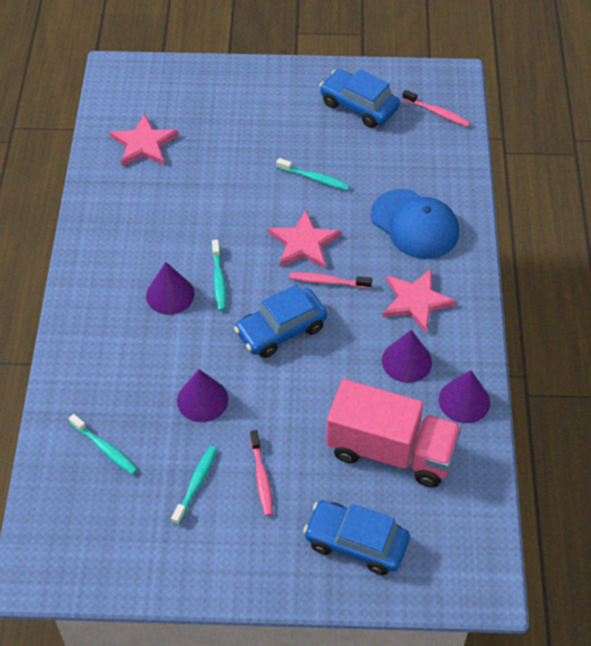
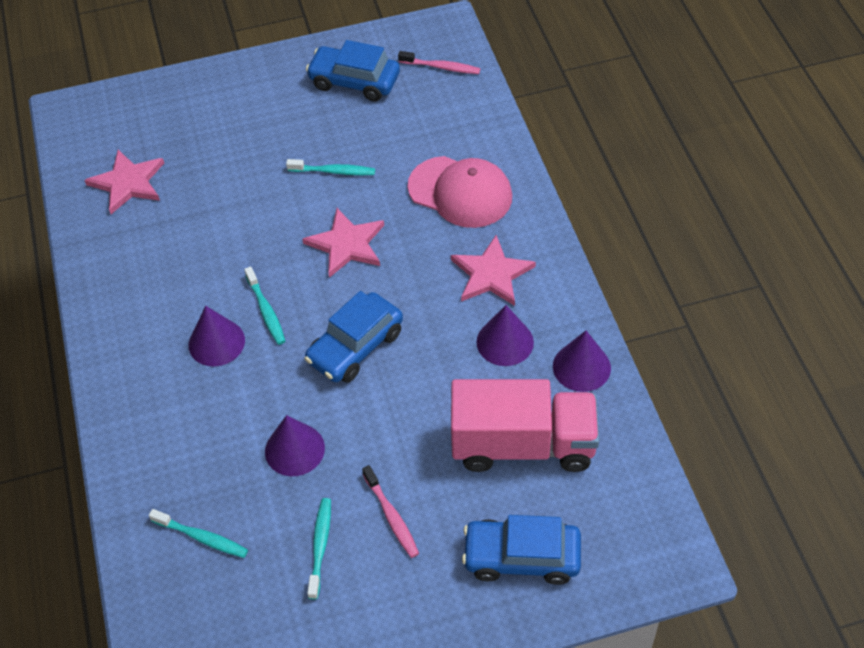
camera: 15 degrees left, 0 degrees up
pink toothbrush [290,272,372,289] -> none
blue cap [371,189,459,259] -> pink cap [408,156,512,228]

